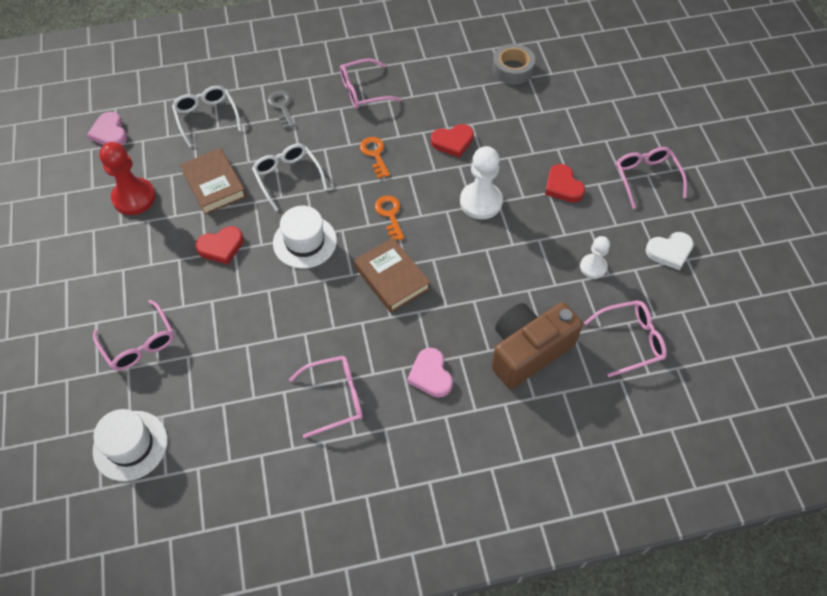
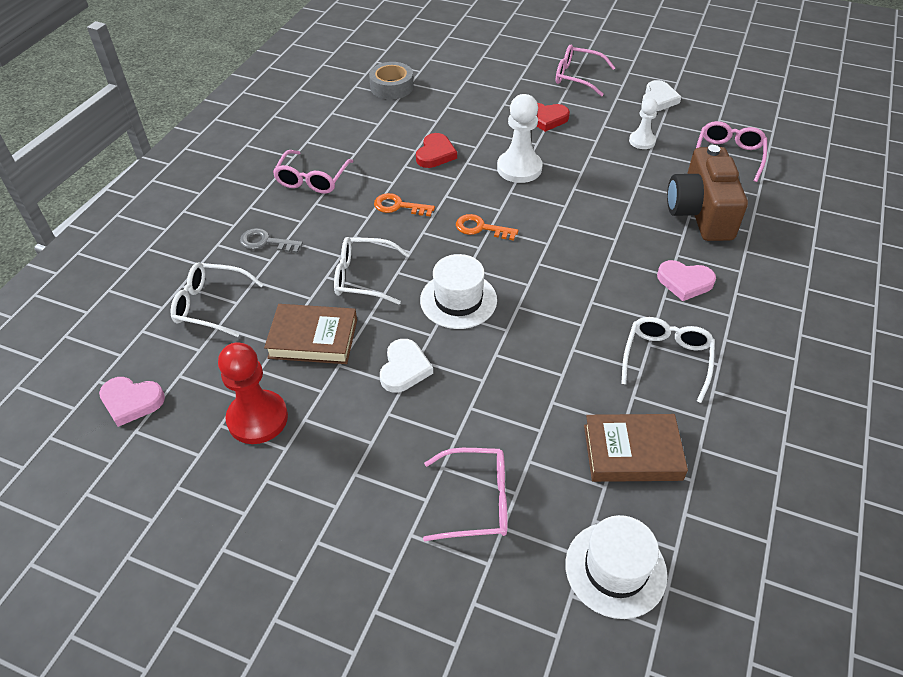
camera: 55 degrees left, 10 degrees down
red heart [195,226,244,265] -> white heart [380,339,433,393]
pink glasses [289,356,363,438] -> white glasses [621,317,715,403]
brown book [354,238,430,313] -> brown book moved to [584,414,688,482]

